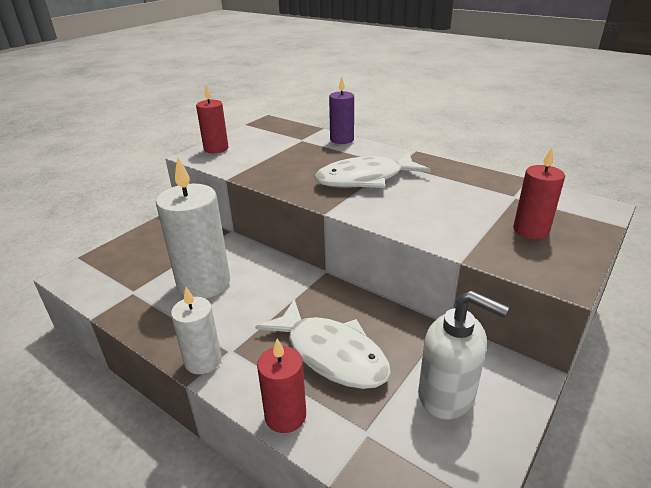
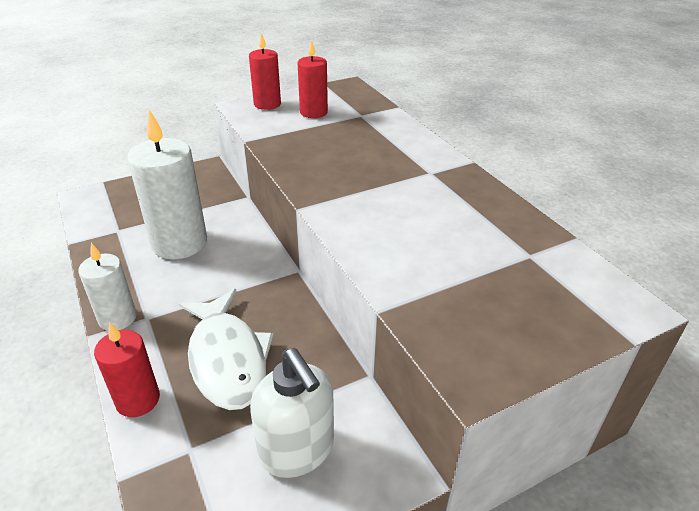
camera: 25 degrees right, 5 degrees up
white fish [315,153,431,188] -> none
purple candle [329,77,354,144] -> none
red candle [513,148,565,239] -> red candle moved to [297,39,328,118]

